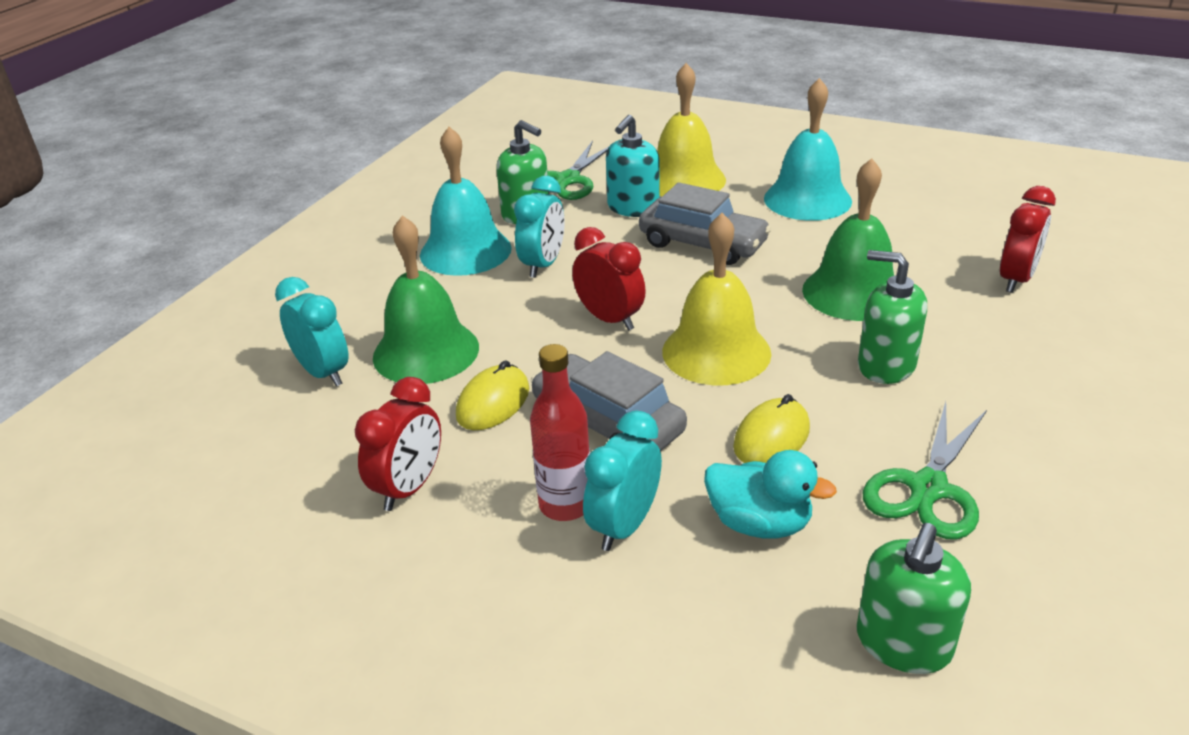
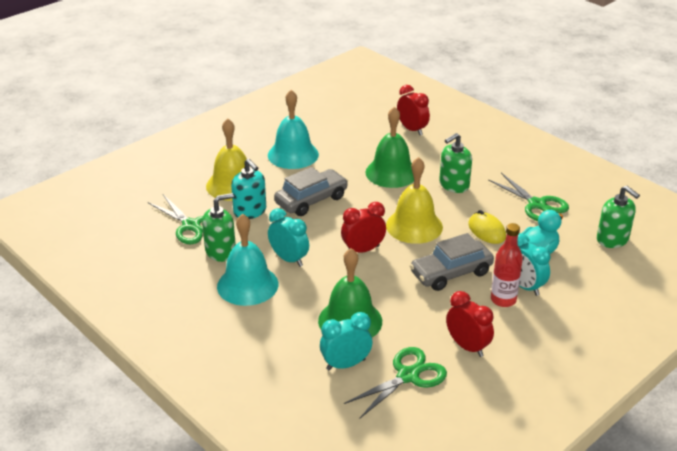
camera: 70 degrees left, 0 degrees up
yellow mouse [456,360,529,430] -> none
none -> green scissors [344,347,447,418]

